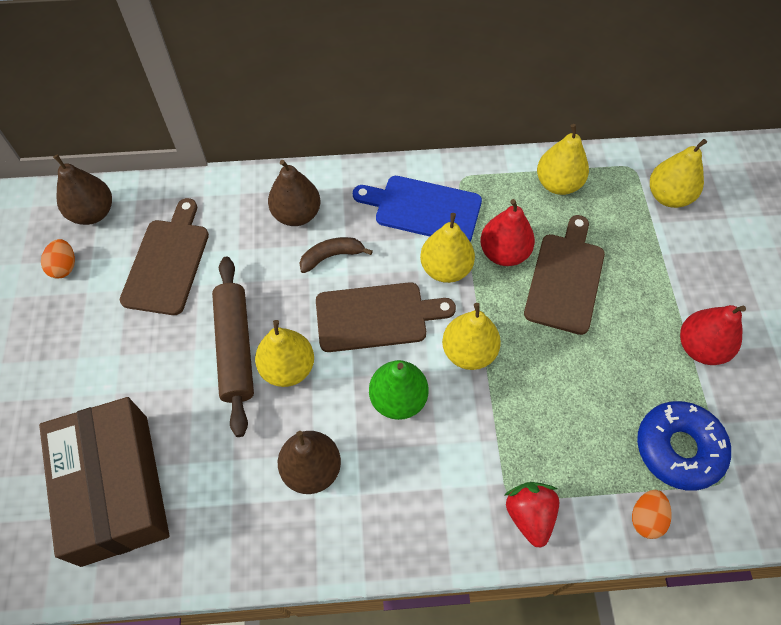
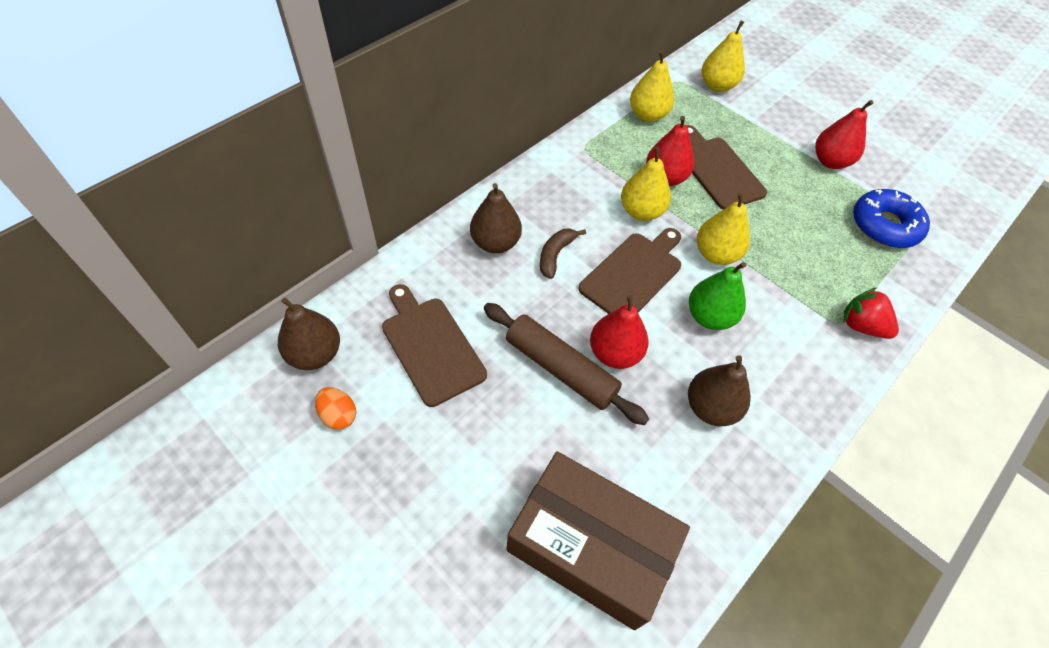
camera: 45 degrees left, 5 degrees down
yellow pear [255,320,314,387] -> red pear [590,295,649,369]
blue cutting board [353,176,482,241] -> none
orange egg [632,490,672,539] -> none

